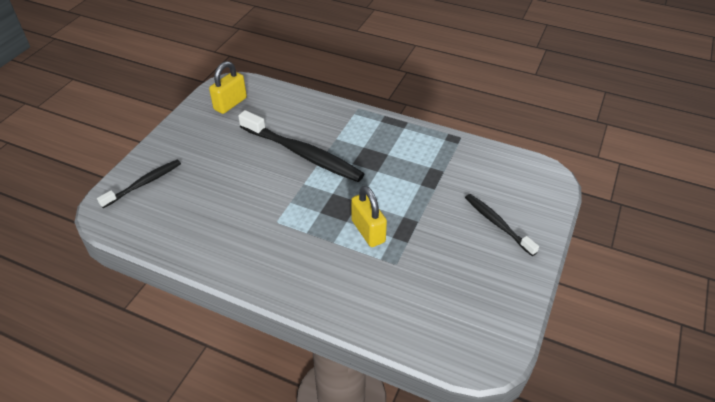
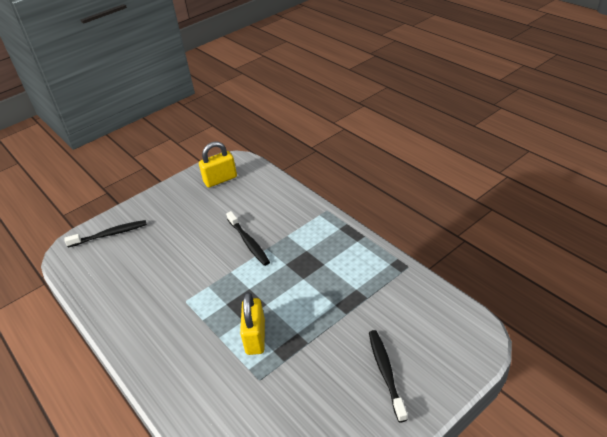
camera: 30 degrees right, 5 degrees down
black toothbrush [238,110,364,182] -> black toothbrush [226,211,270,266], size x0.57

